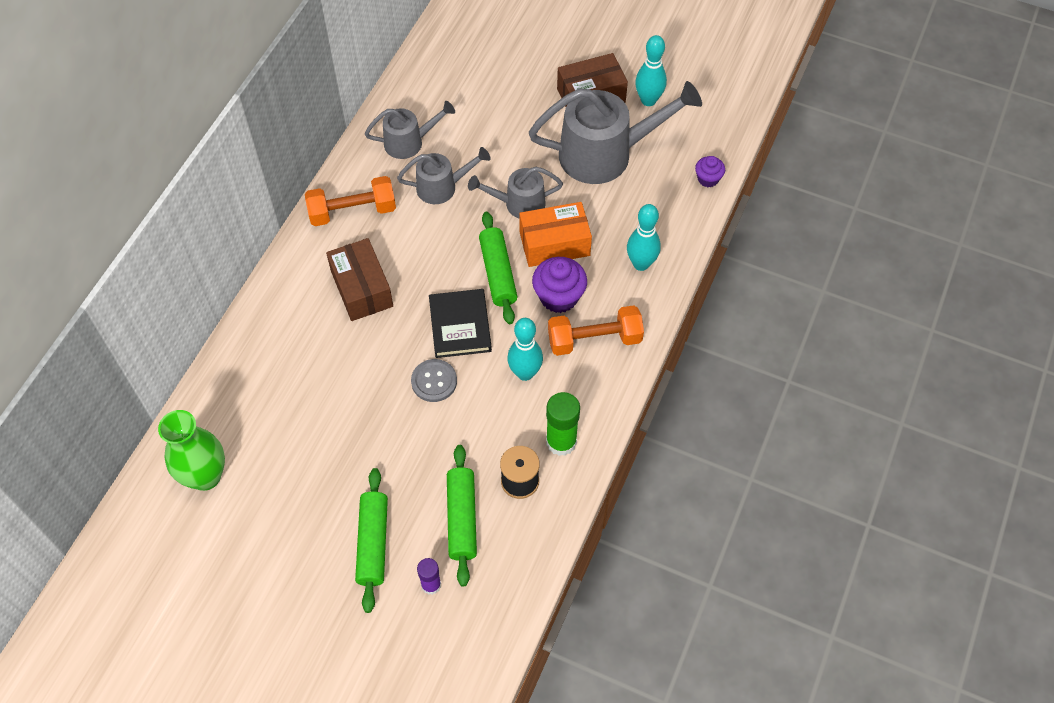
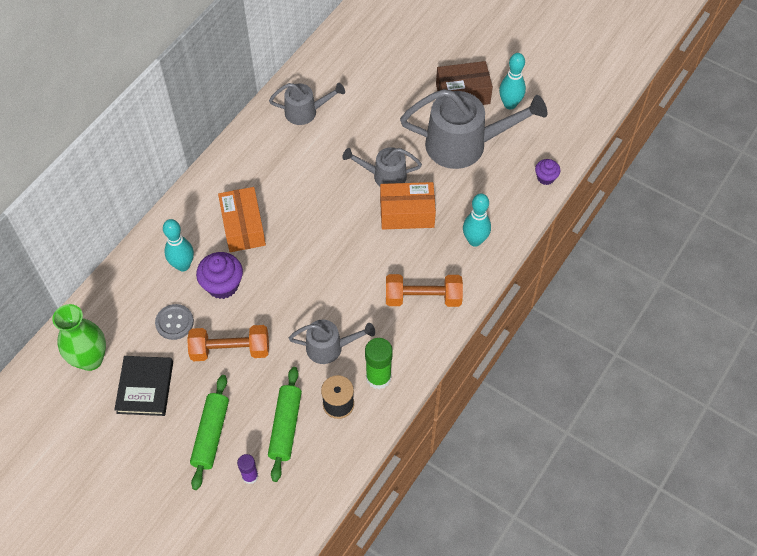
camera: 10 degrees right, 0 degrees up
orange dumbbell [305,176,396,226] -> orange dumbbell moved to [187,325,269,361]
brown box [326,238,393,321] -> orange box [218,187,266,252]
grey watering can [397,147,491,204] -> grey watering can moved to [289,319,375,364]
grey button [411,359,457,402] -> grey button moved to [155,304,194,340]
black book [429,289,492,358] -> black book moved to [114,356,173,416]
green rolling pin [479,212,518,324] -> none
turquoise bowling pin [507,318,543,381] -> turquoise bowling pin moved to [163,219,194,271]
purple cupcake [532,257,587,313] -> purple cupcake moved to [196,252,243,299]

